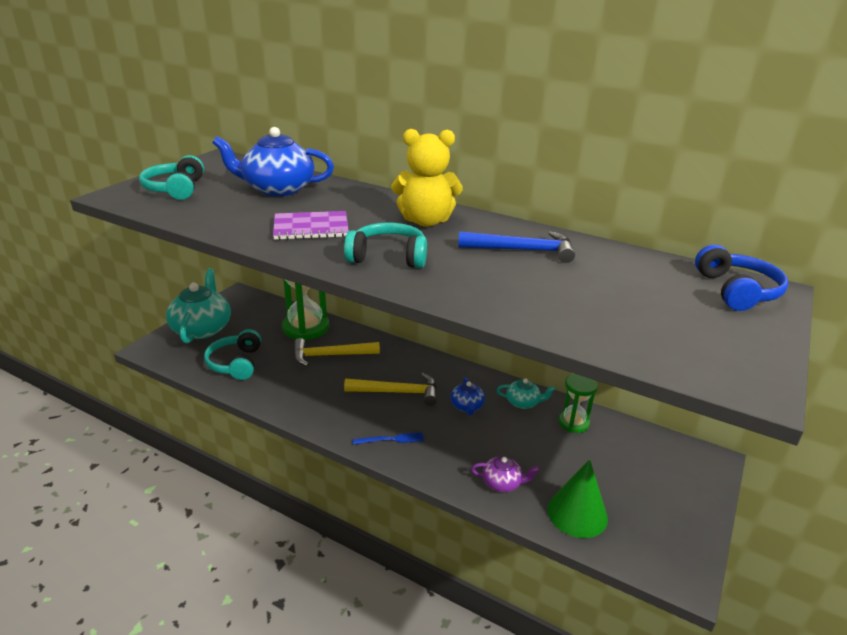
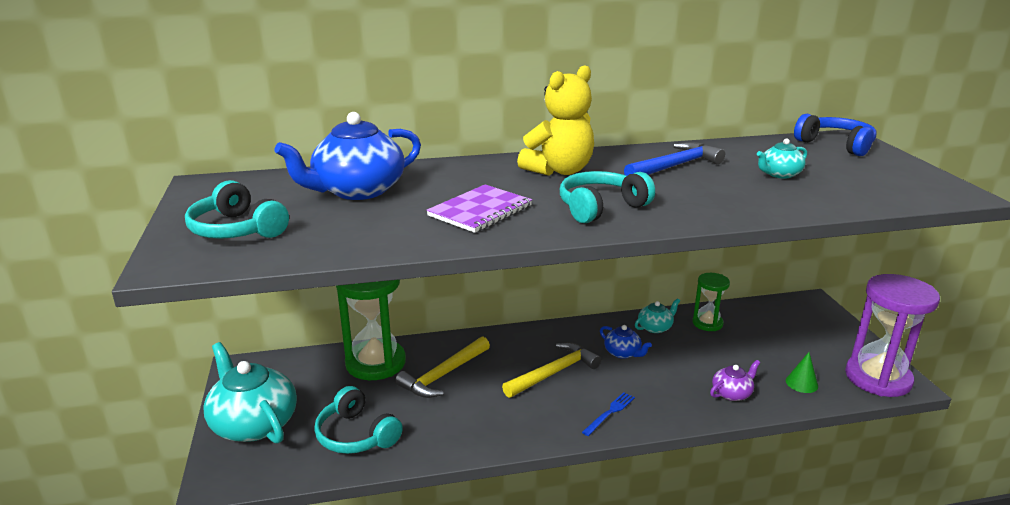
camera: 40 degrees left, 5 degrees down
green cone [547,459,608,538] -> green cone [786,352,818,393], size x0.55
none -> turquoise teapot [757,139,807,179]
none -> purple hourglass [845,274,940,397]

